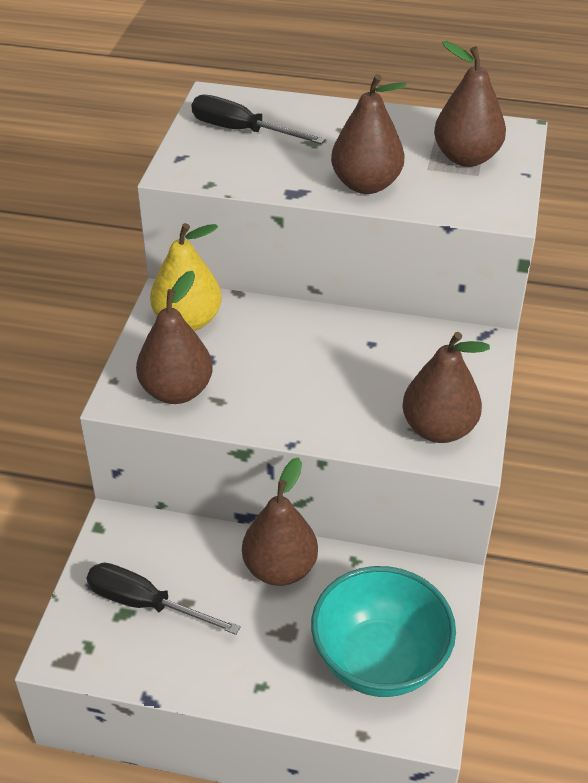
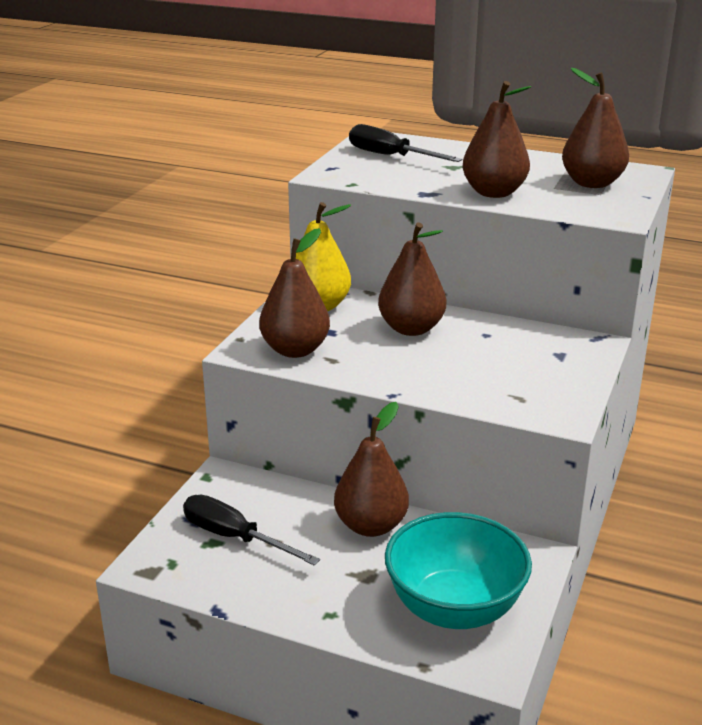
camera: 10 degrees right, 15 degrees down
brown pear [403,332,490,443] -> brown pear moved to [378,222,446,336]

